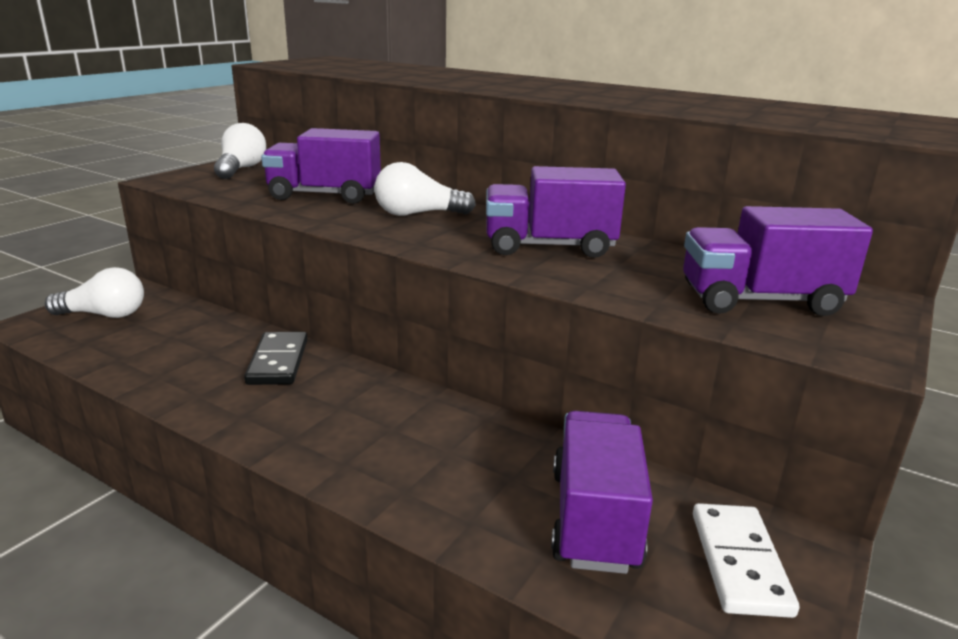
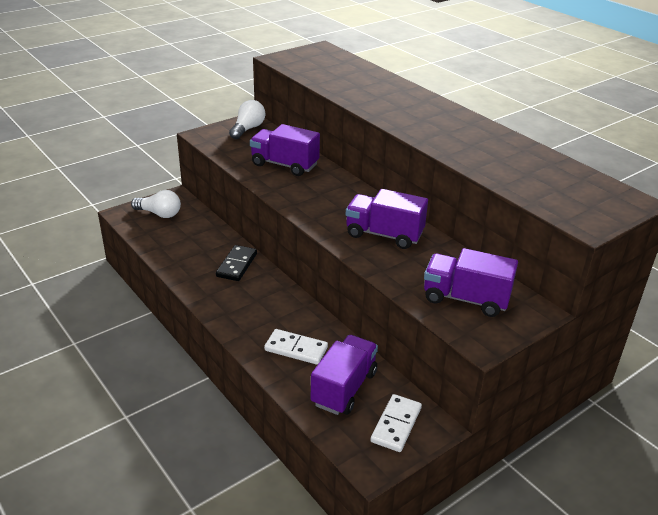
camera: 20 degrees right, 10 degrees up
white light bulb [374,162,476,216] -> none
none -> white domino [264,329,328,365]

